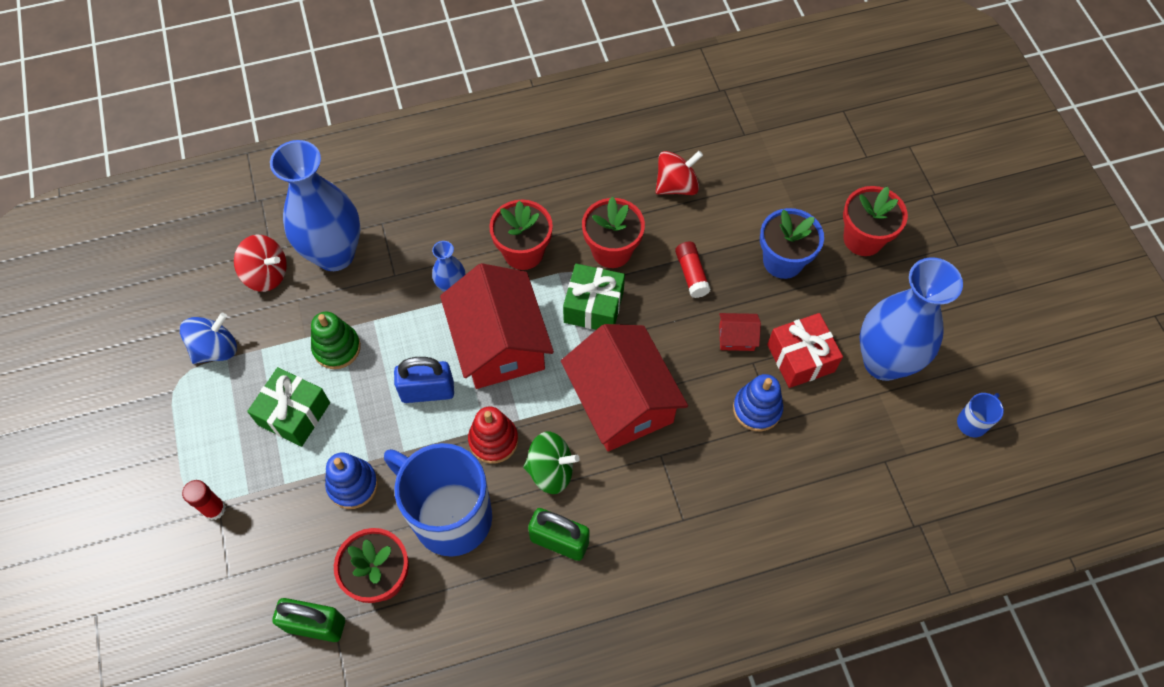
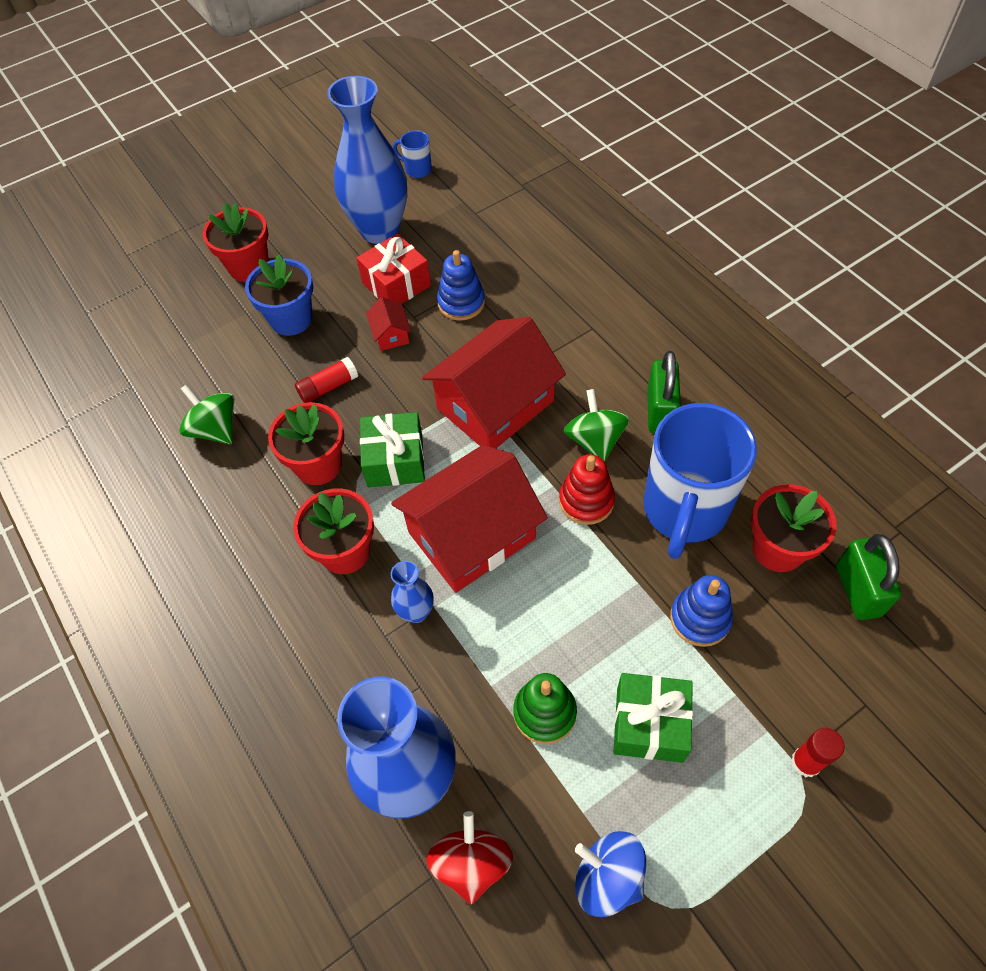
camera: 105 degrees left, 5 degrees down
blue padlock [394,357,454,403] -> none
red spinning top [656,151,703,195] -> green spinning top [179,384,234,444]

